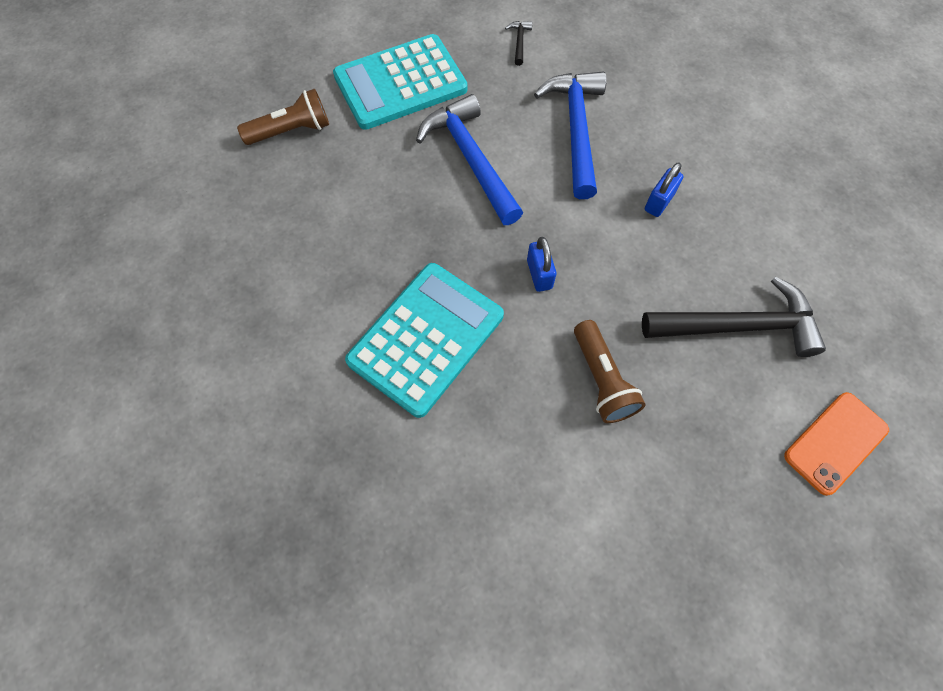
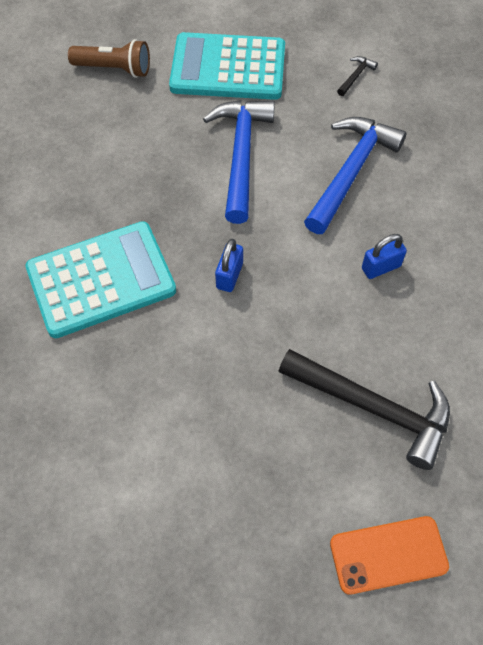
camera: 30 degrees right, 5 degrees down
brown flashlight [574,320,646,423] -> none

